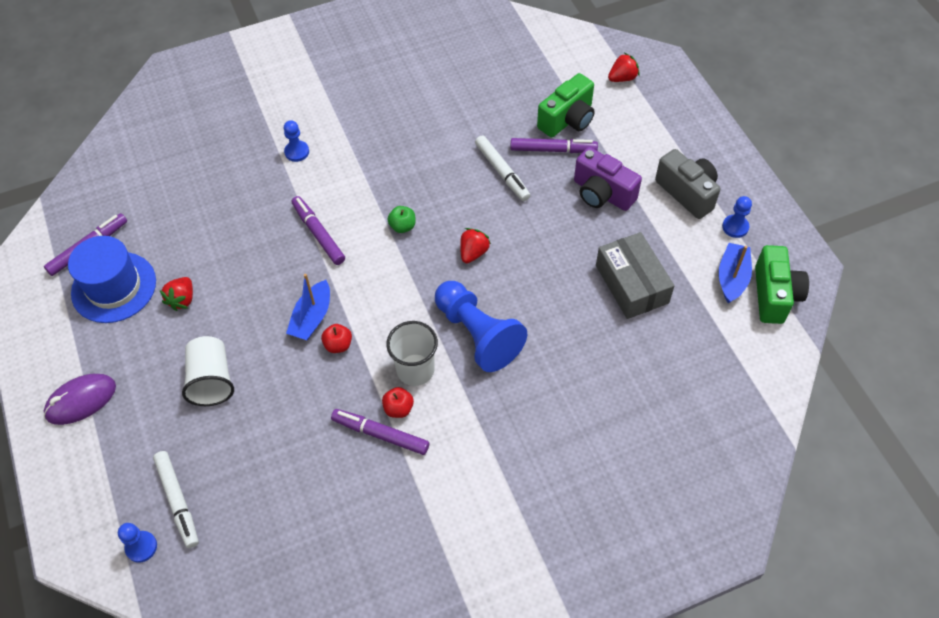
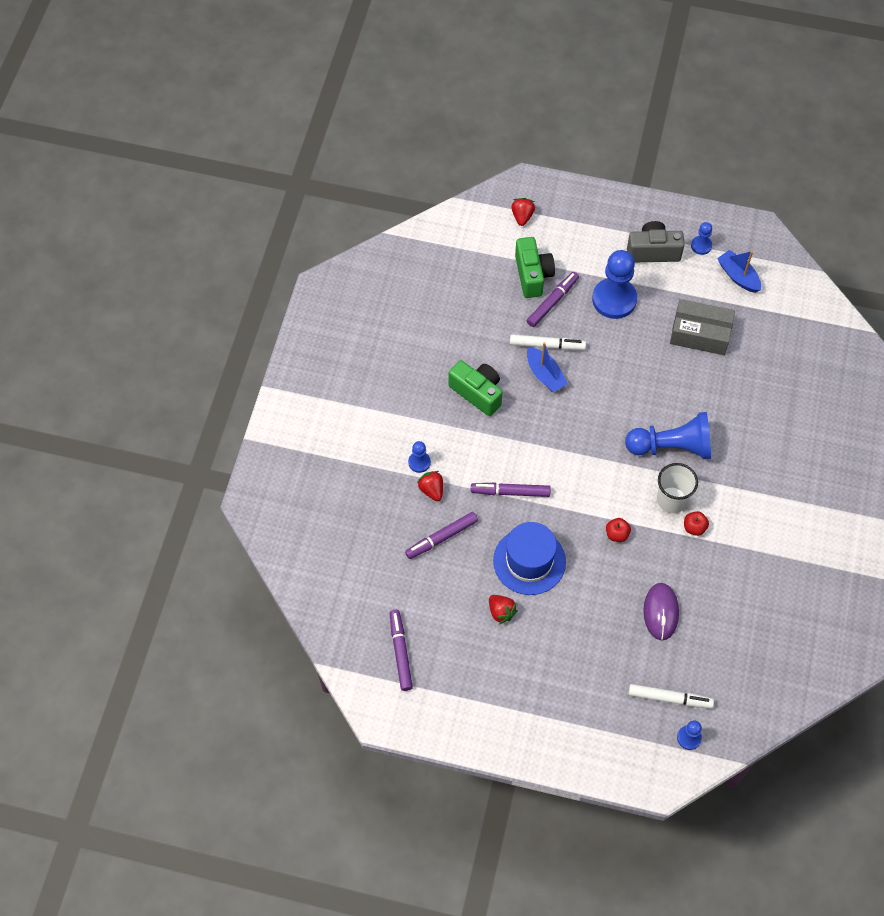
camera: 55 degrees left, 5 degrees up
purple mouse [44,374,116,425] -> purple mouse moved to [643,583,679,640]
blue hat [68,236,156,323] -> blue hat moved to [493,522,566,595]
white cup [182,336,234,406] -> none
blue boat [286,274,330,340] -> blue boat moved to [527,342,568,392]
purple marker [331,409,429,455] -> purple marker moved to [405,512,478,559]
green apple [388,206,416,233] -> none
red strawberry [460,228,491,263] -> red strawberry moved to [417,471,443,501]
purple camera [574,147,642,211] -> blue pawn [592,250,637,319]
green camera [755,245,809,324] -> green camera moved to [449,360,503,416]

